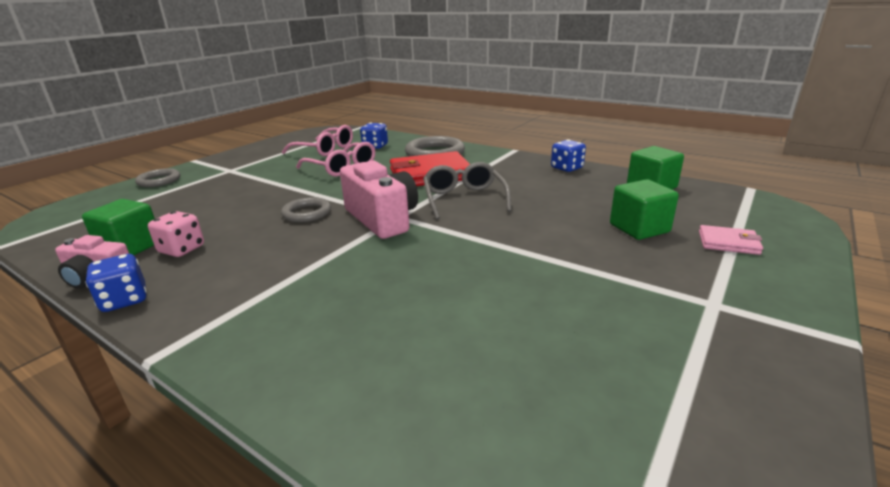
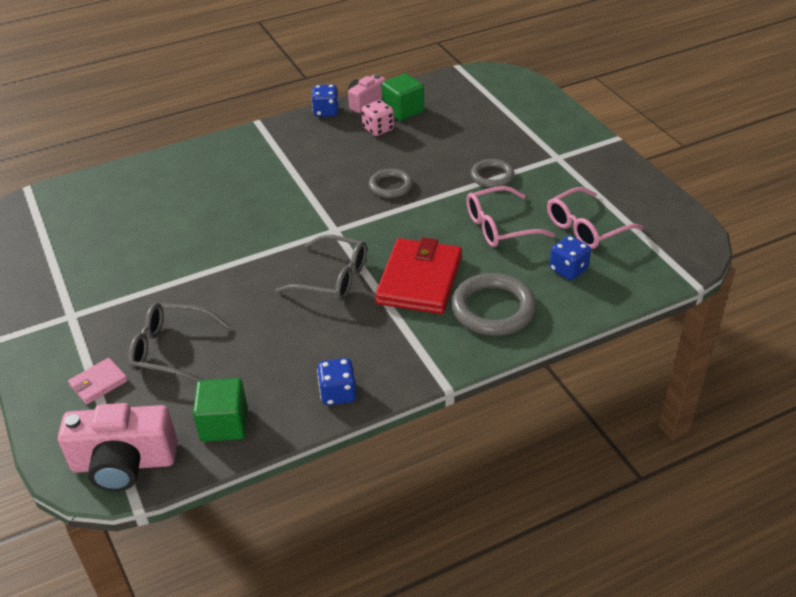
camera: 120 degrees right, 15 degrees up
grey ring [135,168,180,187] -> grey ring moved to [471,159,515,188]
pink camera [340,161,418,239] -> pink camera moved to [58,403,177,492]
green cube [610,179,679,240] -> grey glasses [128,302,230,382]

